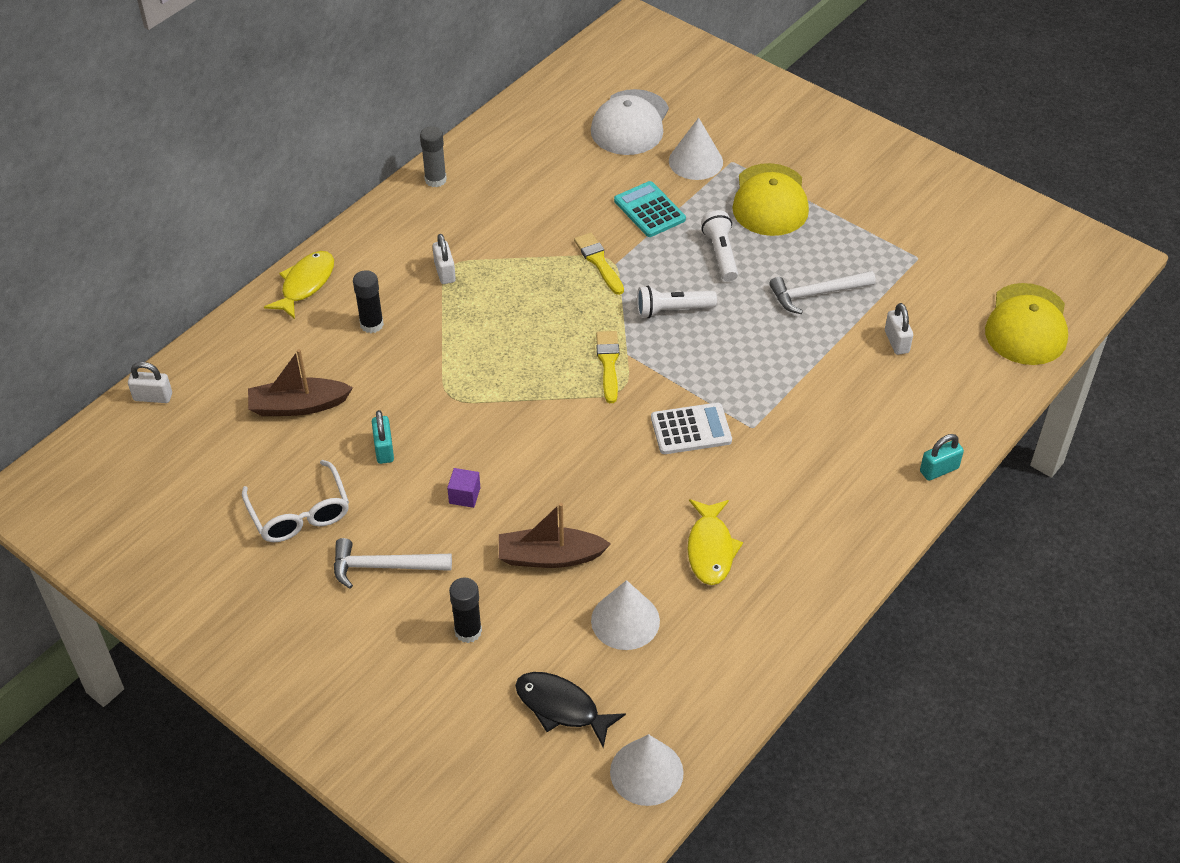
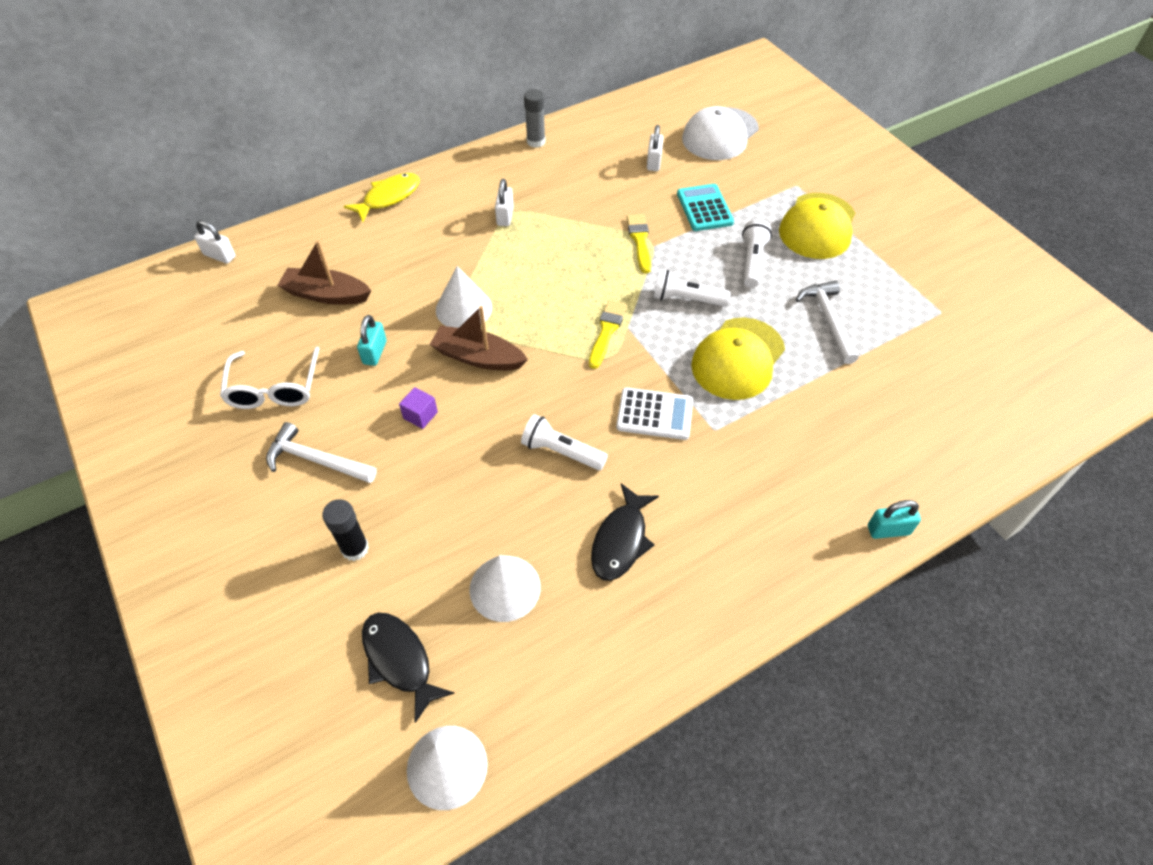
camera: 20 degrees right, 5 degrees up
black glue stick [353,270,384,333] -> none
brown boat [499,503,611,568] -> brown boat moved to [429,306,528,370]
white cone [669,118,723,180] -> white cone moved to [436,266,492,328]
yellow fish [687,499,743,585] -> black fish [591,483,659,581]
white hammer [769,271,876,314] -> white hammer turned 75 degrees clockwise [796,281,858,364]
white padlock [885,303,913,355] -> white padlock moved to [647,125,663,171]
yellow cap [985,283,1068,365] -> yellow cap moved to [691,317,785,400]
none -> white flashlight [521,414,608,470]

